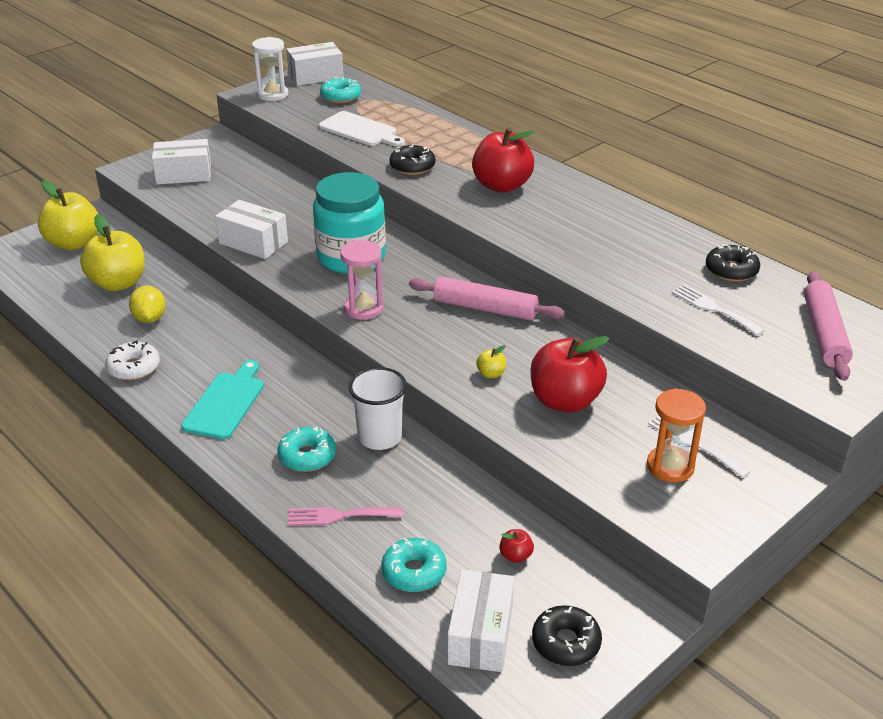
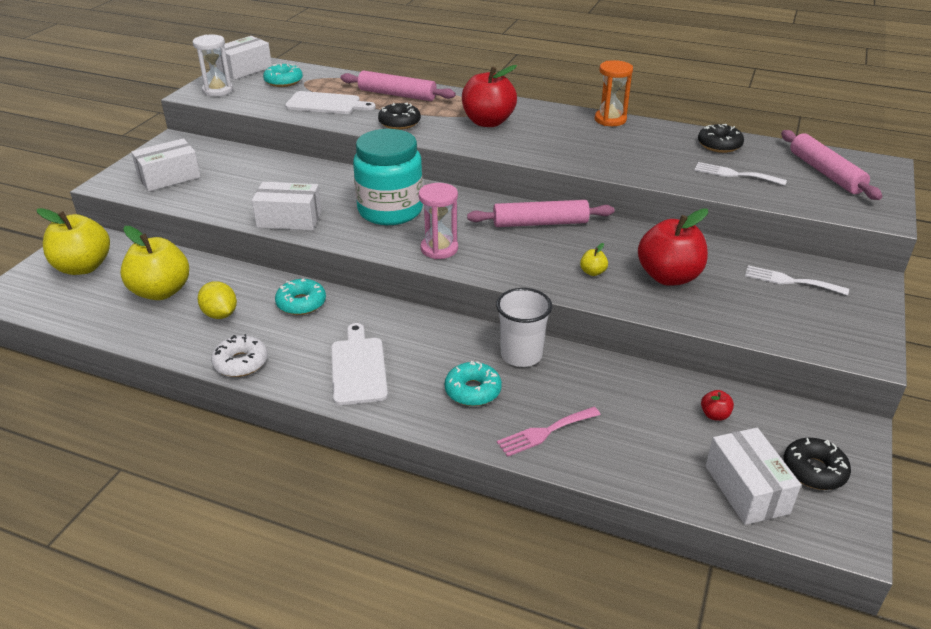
camera: 25 degrees left, 0 degrees up
turquoise cutting board [181,360,264,439] -> white cutting board [331,323,388,405]
turquoise donut [381,538,447,592] -> turquoise donut moved to [275,278,326,315]
orange hourglass [647,388,706,482] -> orange hourglass moved to [595,60,633,126]
none -> pink rolling pin [340,71,456,101]

